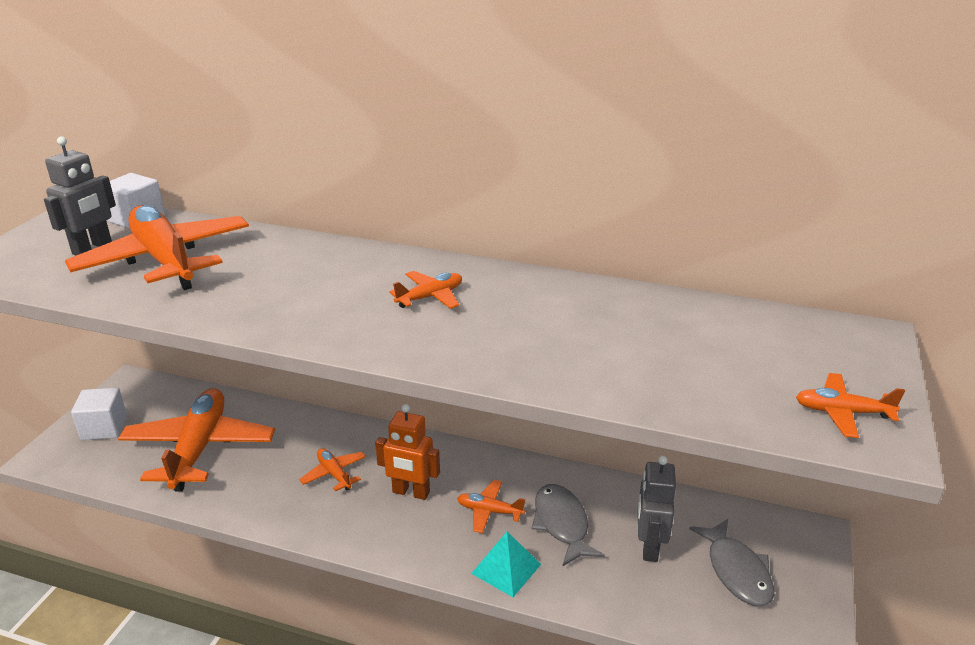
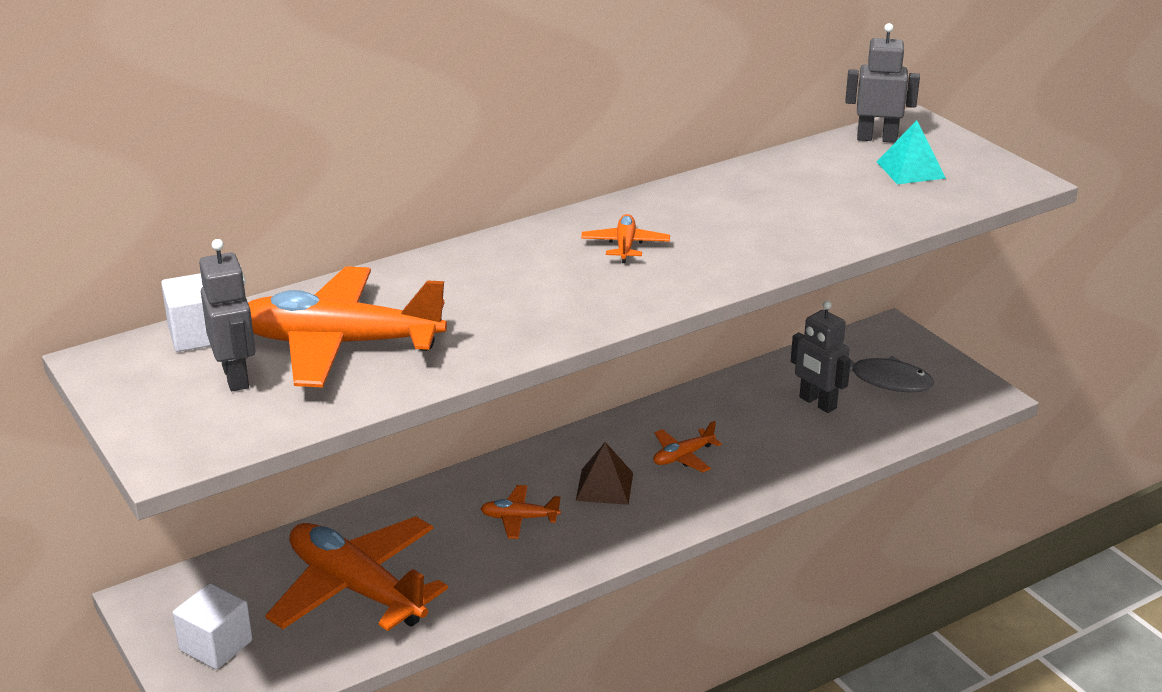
camera: 50 degrees left, 0 degrees up
orange robot [375,404,440,500] -> brown pyramid [576,442,633,505]
turquoise pyramid [471,531,541,597] -> turquoise pyramid moved to [877,120,946,184]
grey fish [532,484,605,567] -> none
orange plane [796,373,905,438] -> none
none -> grey robot [845,23,920,143]

